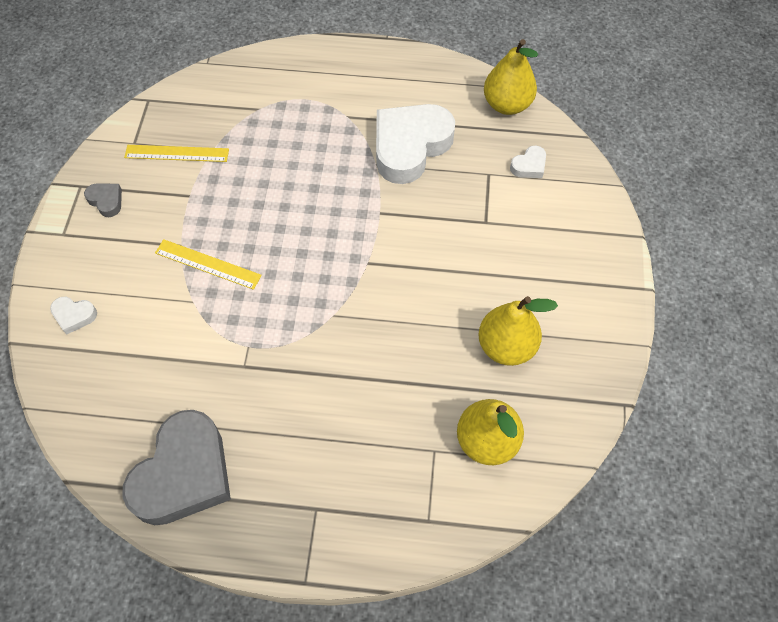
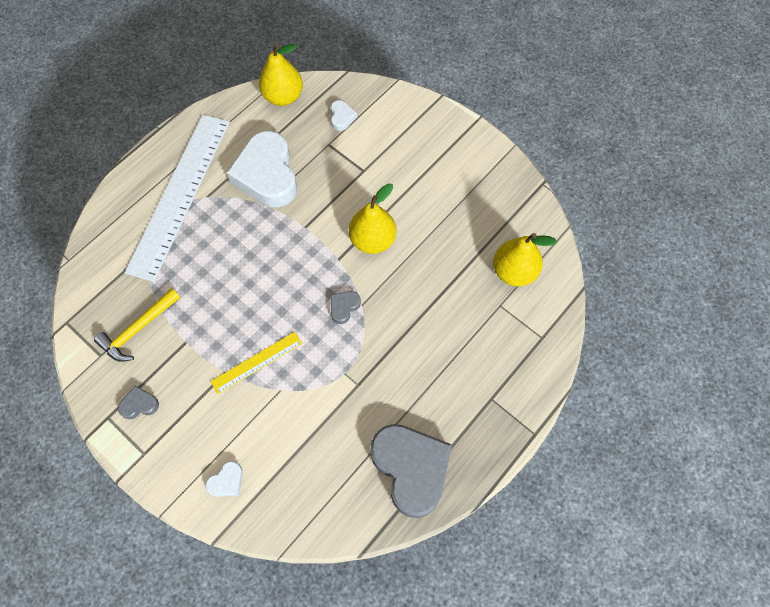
camera: 55 degrees left, 5 degrees up
yellow ruler [124,145,229,162] -> yellow hammer [94,288,181,362]
yellow pear [478,296,558,366] -> yellow pear moved to [349,183,396,254]
none -> white ruler [124,114,230,282]
none -> grey heart [330,291,361,324]

